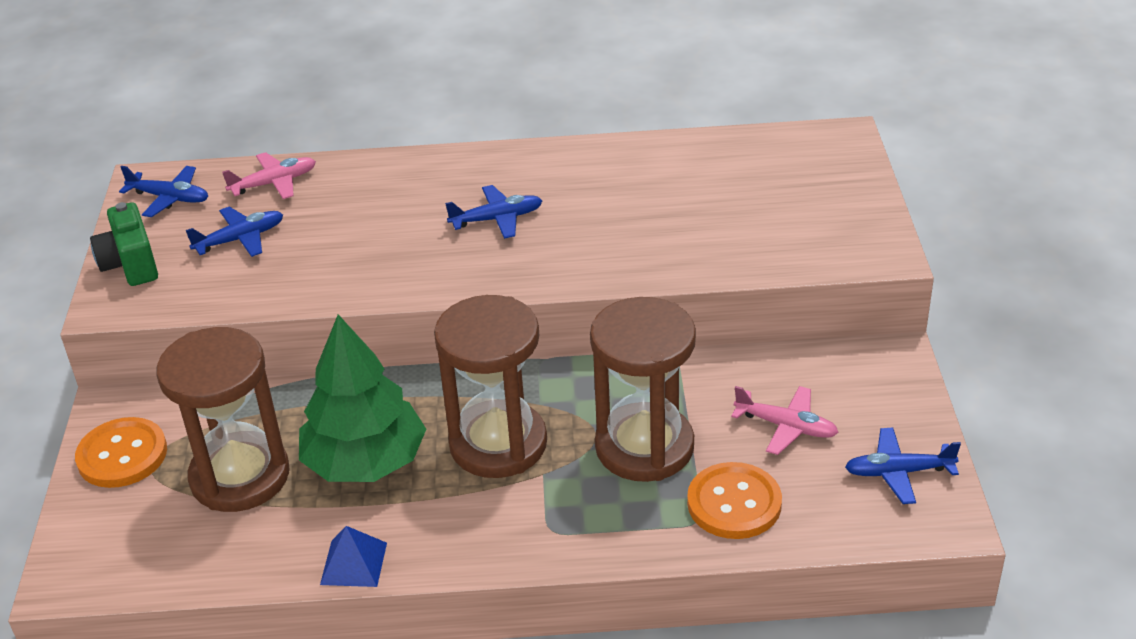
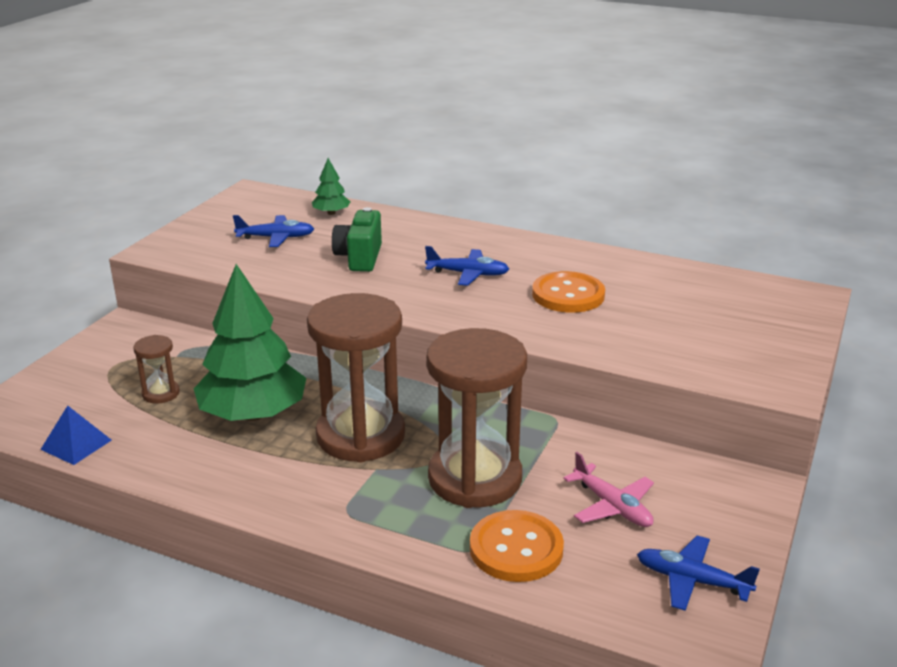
camera: 25 degrees right, 10 degrees down
orange button [75,417,167,488] -> orange button moved to [532,271,605,313]
green camera [90,202,158,286] -> green camera moved to [332,207,382,272]
blue plane [119,166,208,217] -> none
brown hourglass [157,327,289,512] -> brown hourglass [134,335,180,403], size x0.44
pink plane [222,152,316,199] -> green tree [312,158,350,215]
blue pyramid [320,526,387,587] -> blue pyramid moved to [40,406,111,465]

